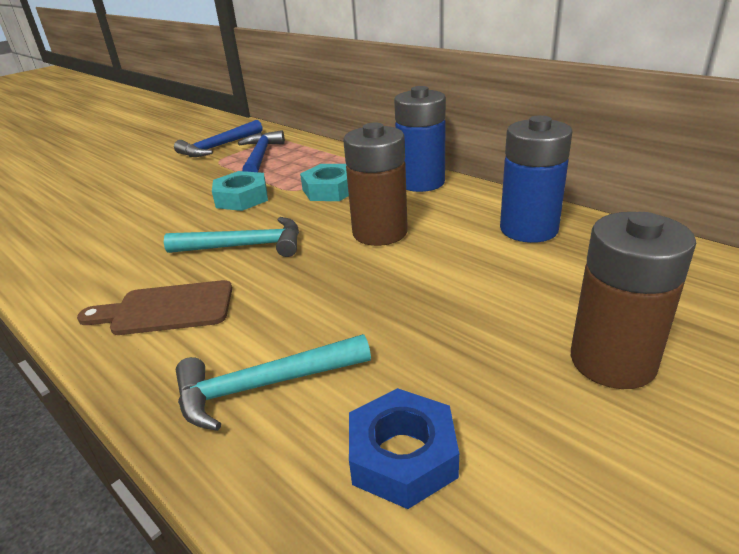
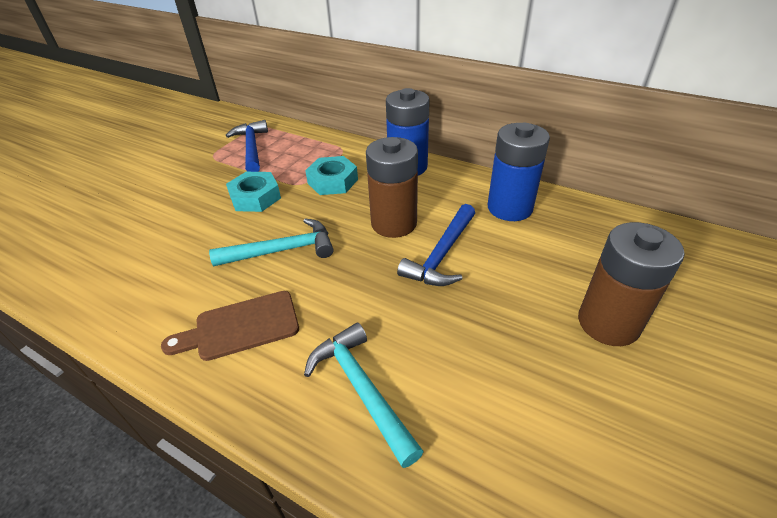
camera: 15 degrees left, 10 degrees up
blue hammer [174,120,262,157] -> blue hammer moved to [397,204,475,286]
turquoise hammer [176,334,371,431] -> turquoise hammer turned 90 degrees clockwise [304,323,424,468]
blue nut [349,388,459,509] -> none

